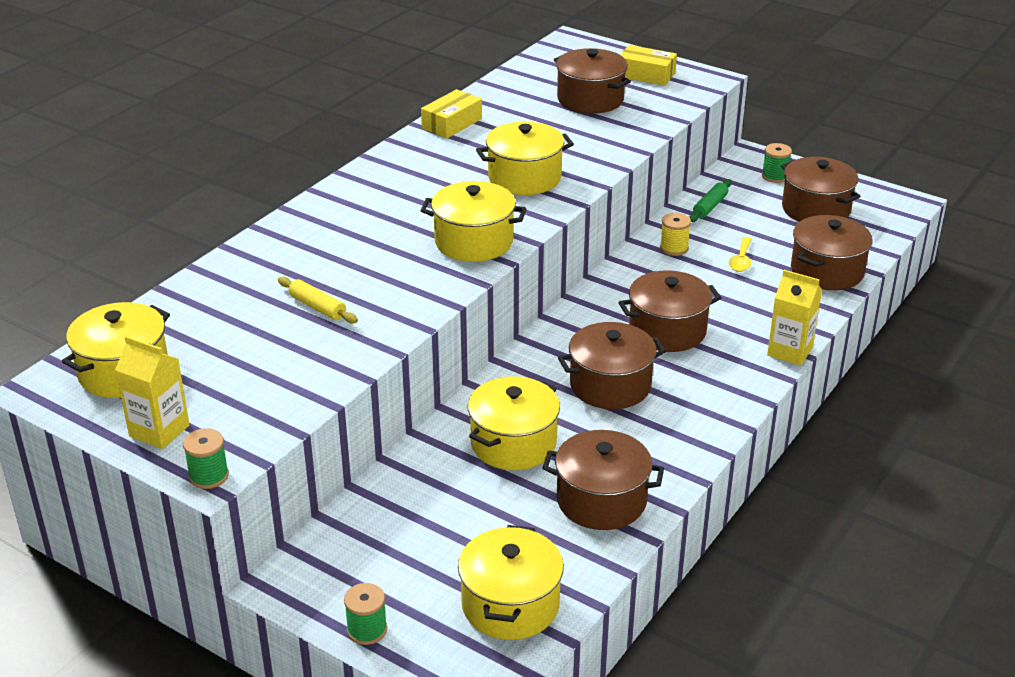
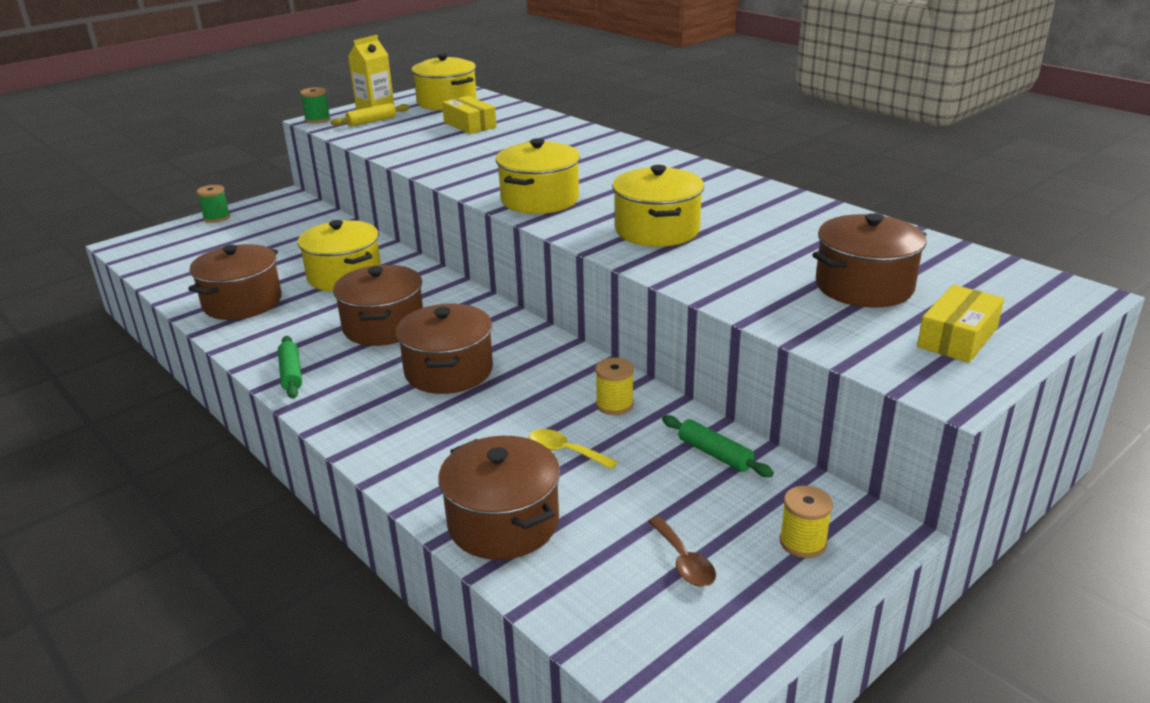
camera: 105 degrees right, 5 degrees down
yellow rolling pin [278,277,358,323] -> yellow rolling pin moved to [331,103,410,126]
yellow box [421,89,482,138] -> yellow box moved to [442,96,497,134]
yellow pot [458,525,564,640] -> none
green spool [762,143,792,183] -> yellow spool [780,486,833,558]
yellow carton [767,270,822,366] -> none
brown pot [781,157,861,222] -> brown spoon [648,516,716,587]
none -> green rolling pin [278,336,302,399]

